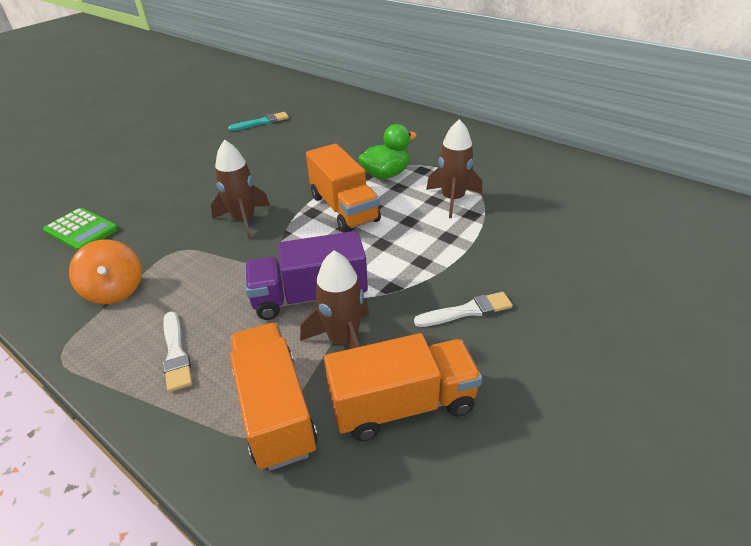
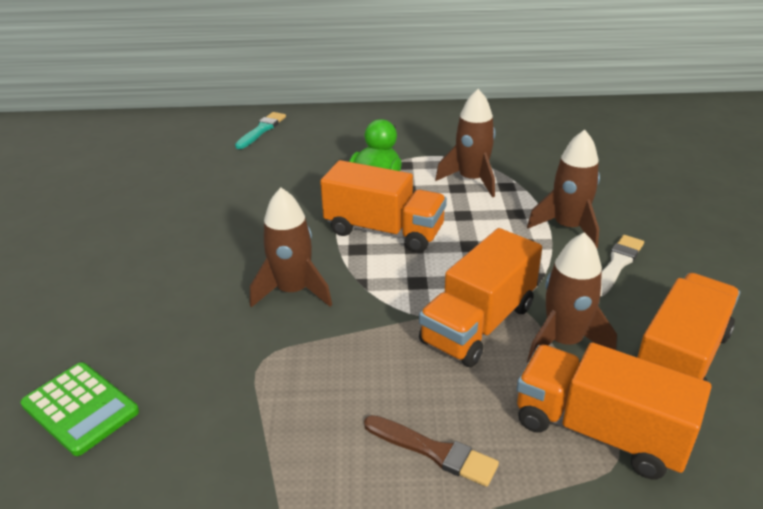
camera: 40 degrees left, 5 degrees down
green calculator [43,208,118,251] -> green calculator turned 45 degrees clockwise [20,362,139,456]
orange spinning top [69,240,142,304] -> none
white brush [163,311,193,392] -> brown brush [364,415,499,487]
turquoise brush [228,112,289,131] -> turquoise brush moved to [235,112,286,149]
purple truck [245,231,368,320] -> orange truck [419,228,542,367]
none -> brown rocket [527,130,600,248]

